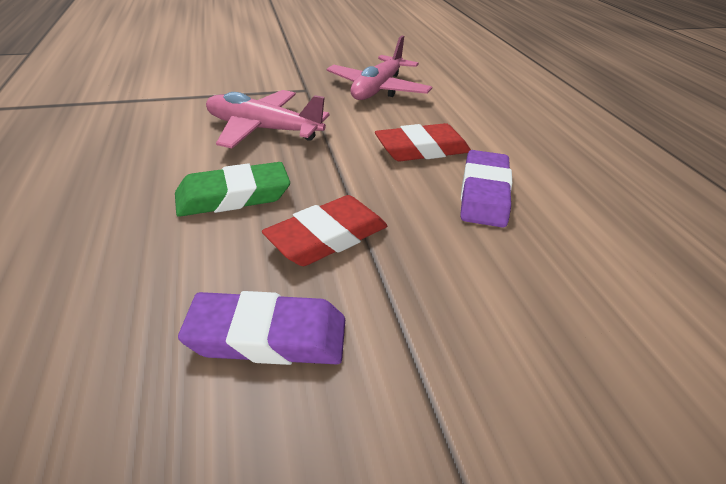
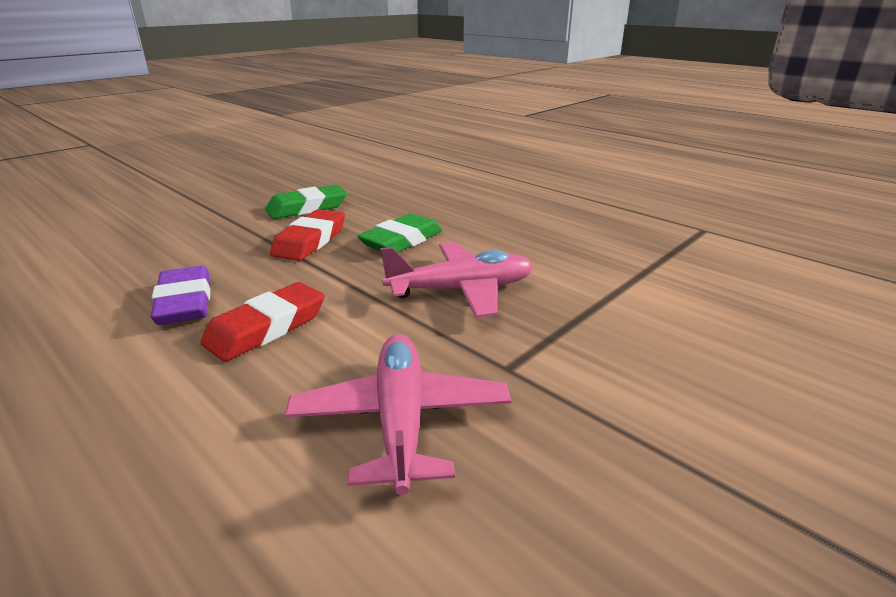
camera: 150 degrees right, 10 degrees down
purple eraser [178,291,345,365] -> green eraser [265,185,347,219]

